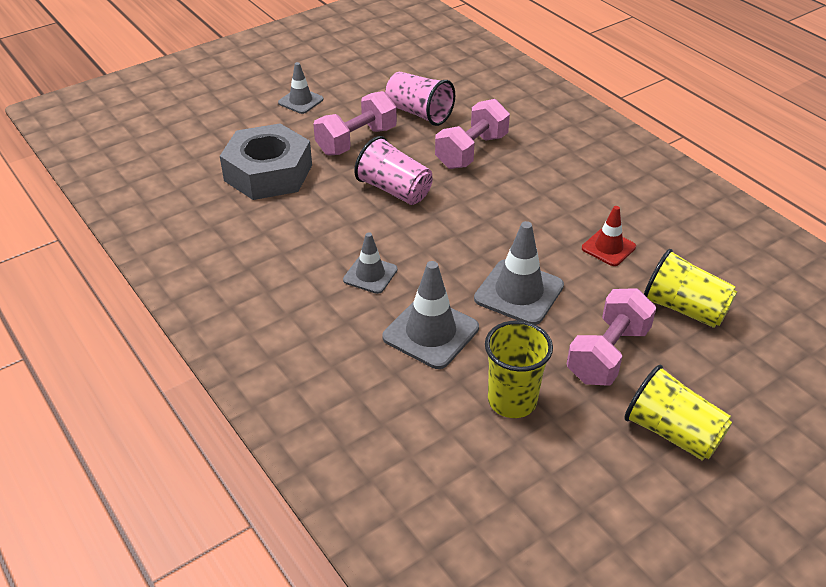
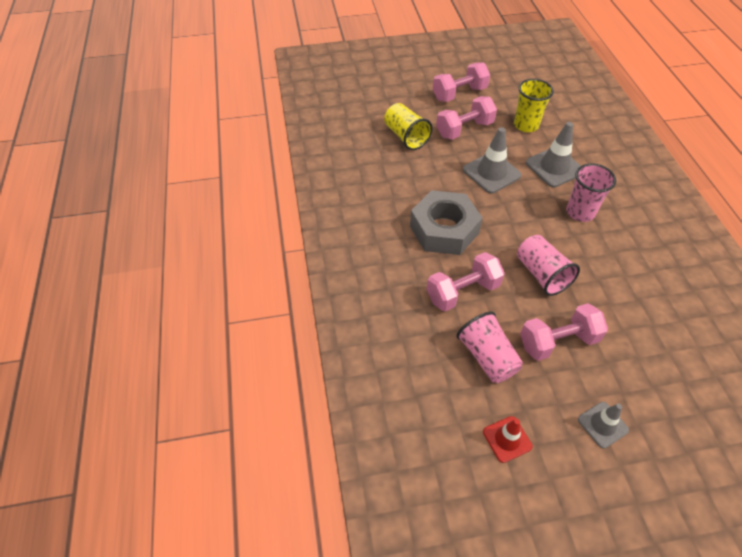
camera: 155 degrees left, 10 degrees up
grey nut [220,123,312,200] -> grey nut moved to [410,190,483,255]
grey traffic cone [343,232,397,294] -> pink cup [566,163,616,222]
red traffic cone [582,206,636,266] -> red traffic cone moved to [483,416,533,463]
yellow cup [624,365,732,461] -> pink dumbbell [433,63,490,102]

